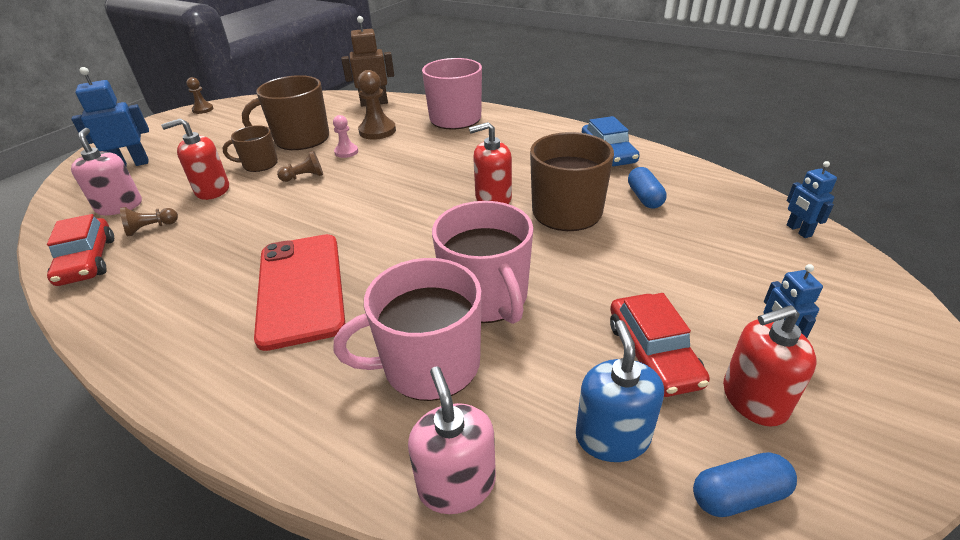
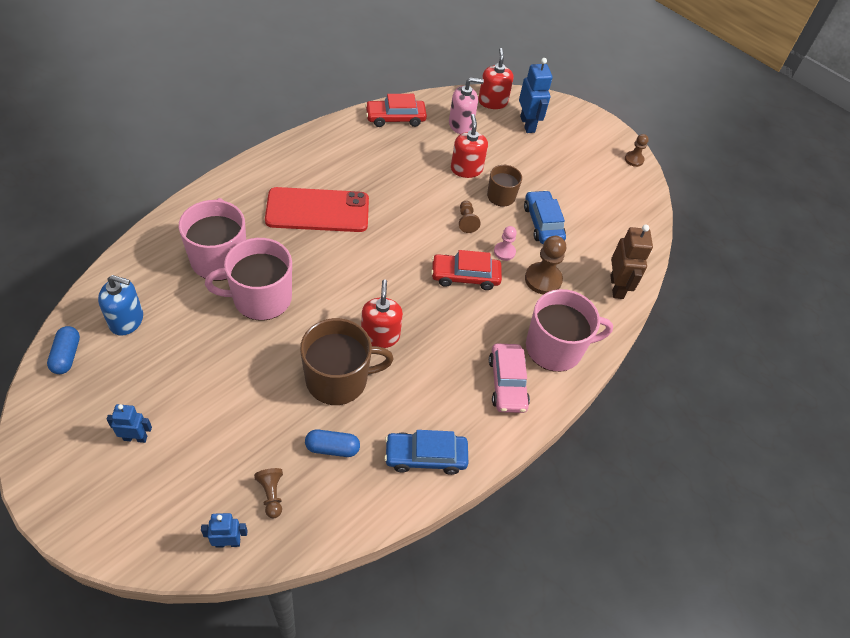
camera: 95 degrees right, 15 degrees up
brown pawn [120,207,178,236] -> brown pawn moved to [254,468,283,518]
brown mug [242,75,329,150] -> blue car [524,190,566,244]
pink soap dispenser [408,367,496,514] -> none
red car [610,293,710,397] -> red car moved to [431,250,502,290]
red soap dispenser [723,305,817,427] -> red soap dispenser moved to [478,48,514,109]
none -> pink car [489,344,530,413]

